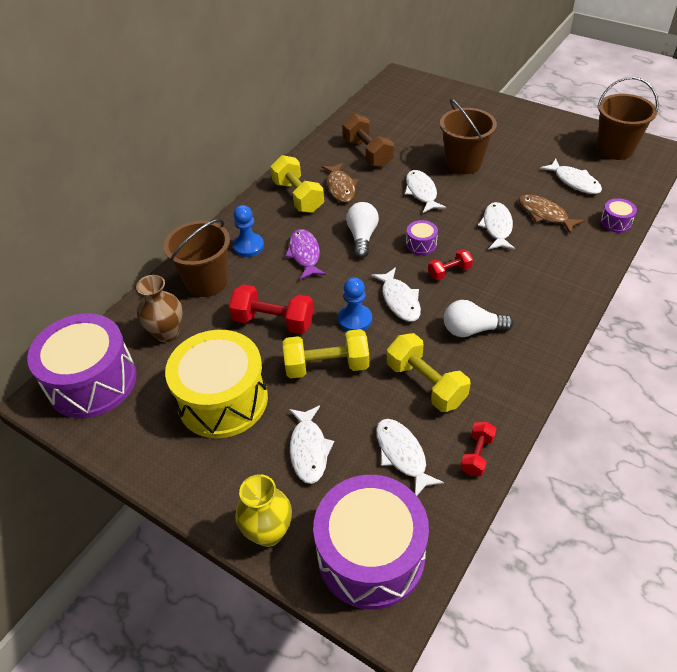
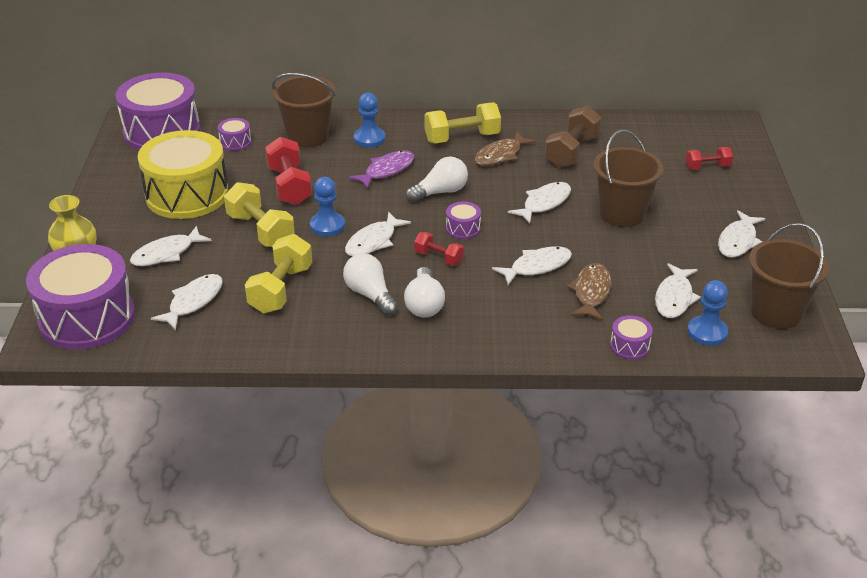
camera: 55 degrees right, 10 degrees down
brown vase [136,275,182,342] -> purple drum [218,118,251,151]
yellow dumbbell [270,155,324,213] -> yellow dumbbell turned 45 degrees clockwise [424,102,501,143]
red dumbbell [460,421,496,476] -> red dumbbell moved to [686,147,733,170]
none -> white light bulb [404,267,445,318]
none -> blue pawn [687,280,728,346]
none -> white fish [718,210,765,258]

